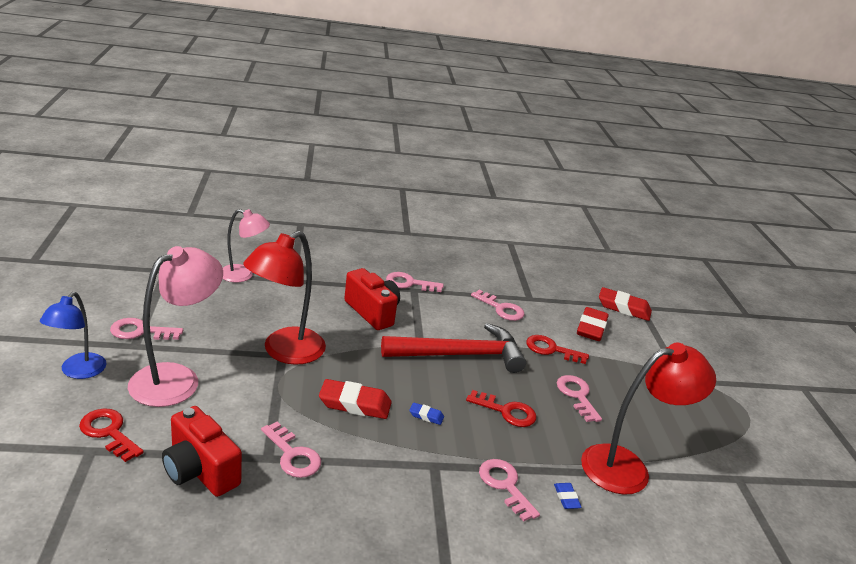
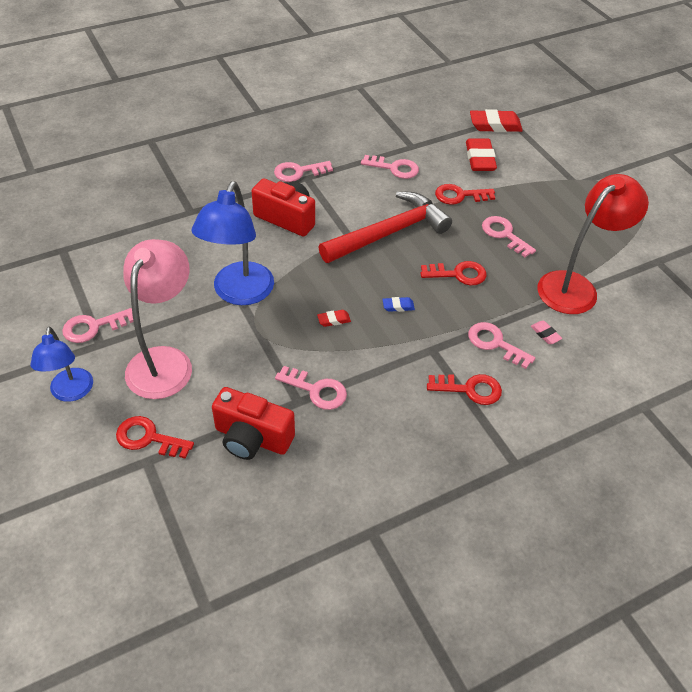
camera: 20 degrees left, 20 degrees up
pink lamp [222,209,270,282] -> none
red lamp [243,231,326,365] -> blue lamp [191,181,274,305]
red eraser [319,379,392,419] -> red eraser [317,310,351,327], size x0.48
blue eraser [554,483,581,509] -> pink eraser [530,321,562,344]
none -> red key [427,374,502,405]

